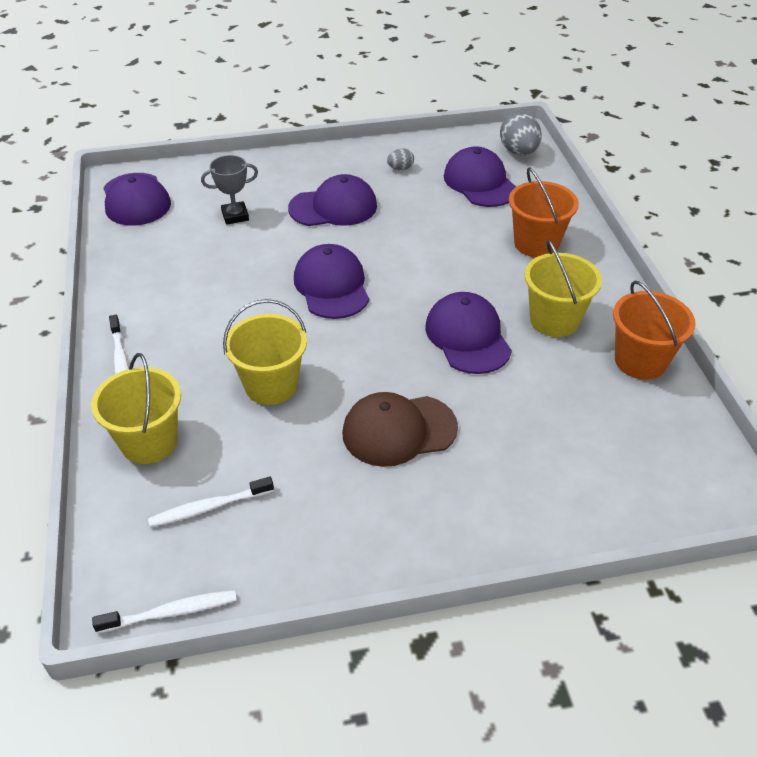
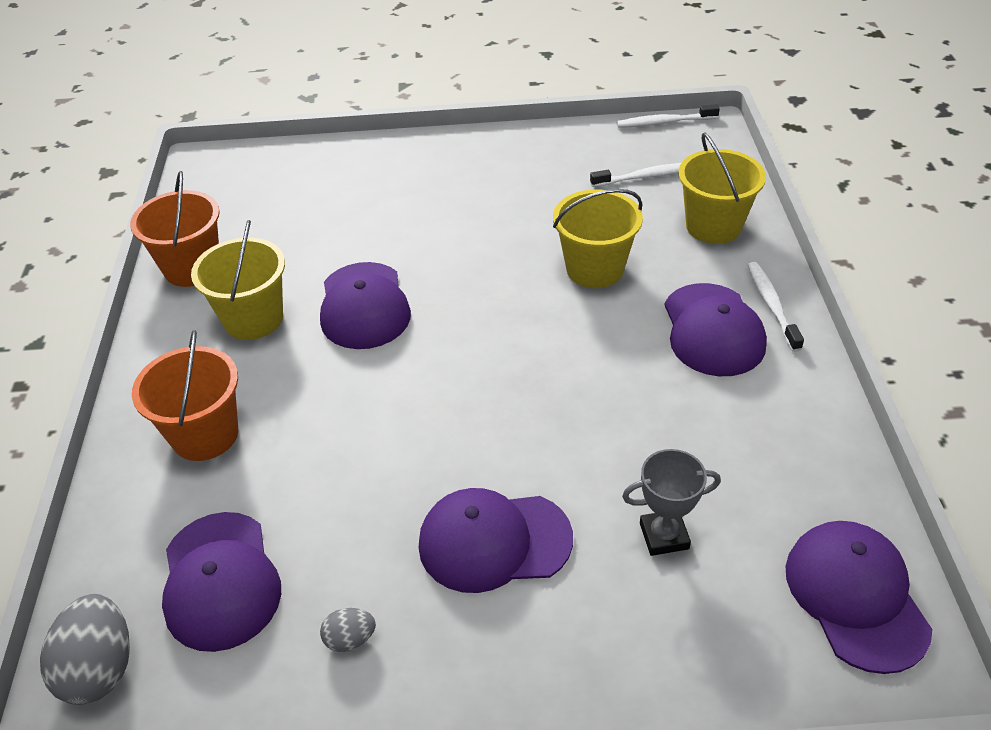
camera: 170 degrees left, 0 degrees up
purple cap [294,244,369,319] -> purple cap moved to [665,283,767,376]
brown cap [342,392,458,467] -> none

